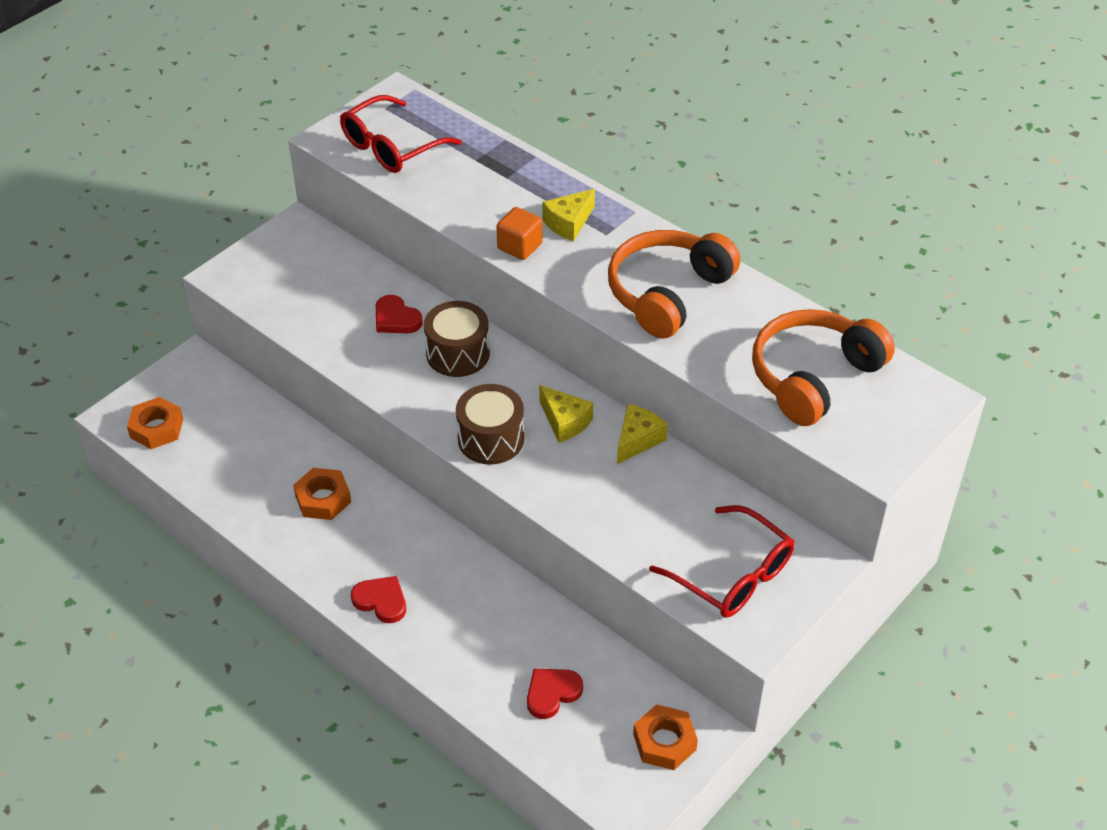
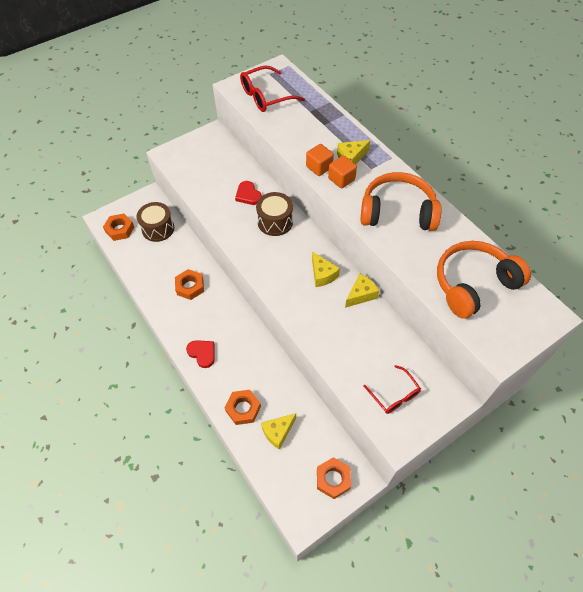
camera: 15 degrees right, 10 degrees up
brown drum [456,384,524,465] -> brown drum moved to [137,202,174,242]
red heart [527,669,583,719] -> yellow cheese [261,413,296,450]
orange headphones [608,230,741,339] -> orange headphones turned 45 degrees clockwise [361,172,441,231]
red glasses [649,505,794,618] -> red glasses [363,365,421,414], size x0.64
none -> orange nut [225,390,261,425]
none -> orange cube [328,156,357,188]

